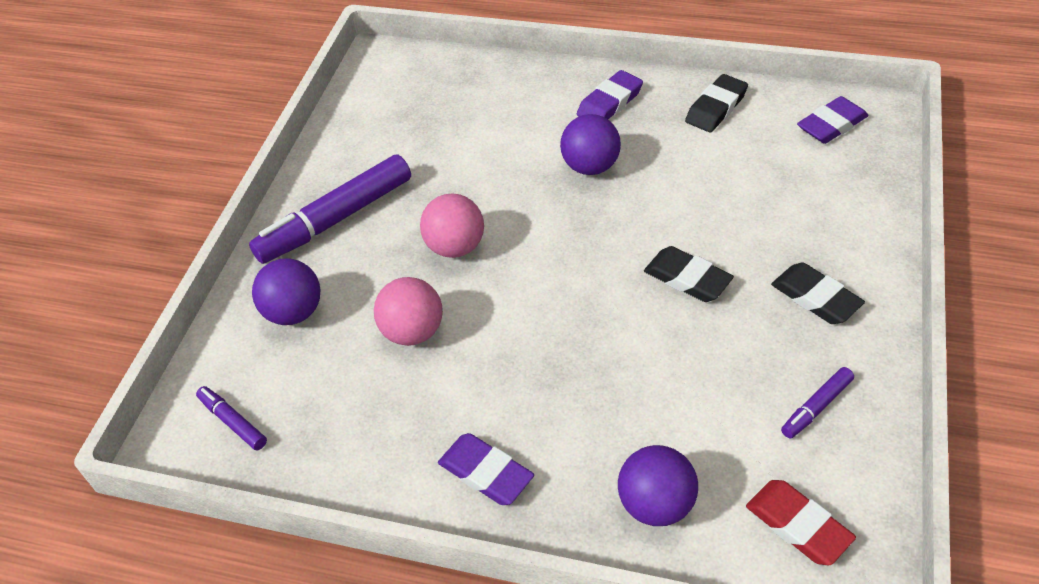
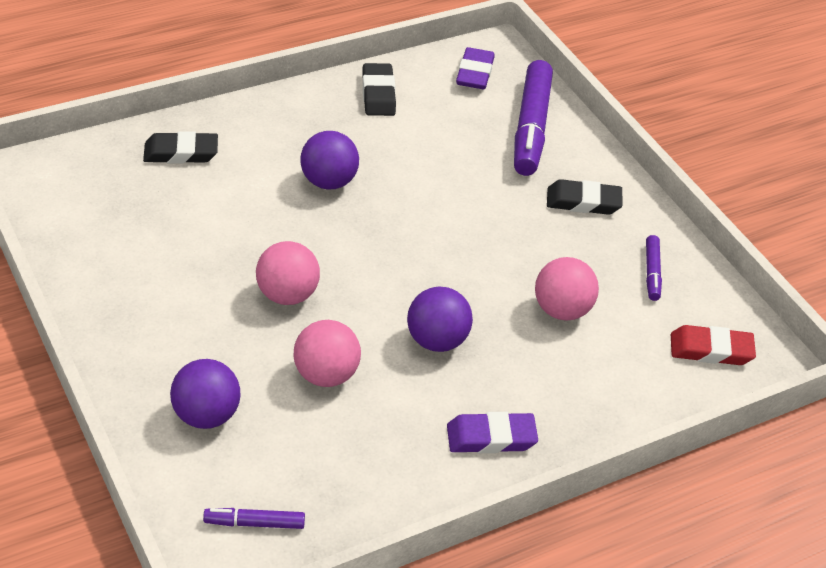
camera: 50 degrees left, 5 degrees down
purple marker [249,155,411,264] -> purple marker moved to [514,60,553,176]
purple eraser [577,70,643,119] -> none
purple ball [618,445,698,526] -> purple ball moved to [407,286,473,352]
black eraser [644,246,734,302] -> black eraser moved to [143,131,218,163]
none -> pink ball [535,257,599,321]

